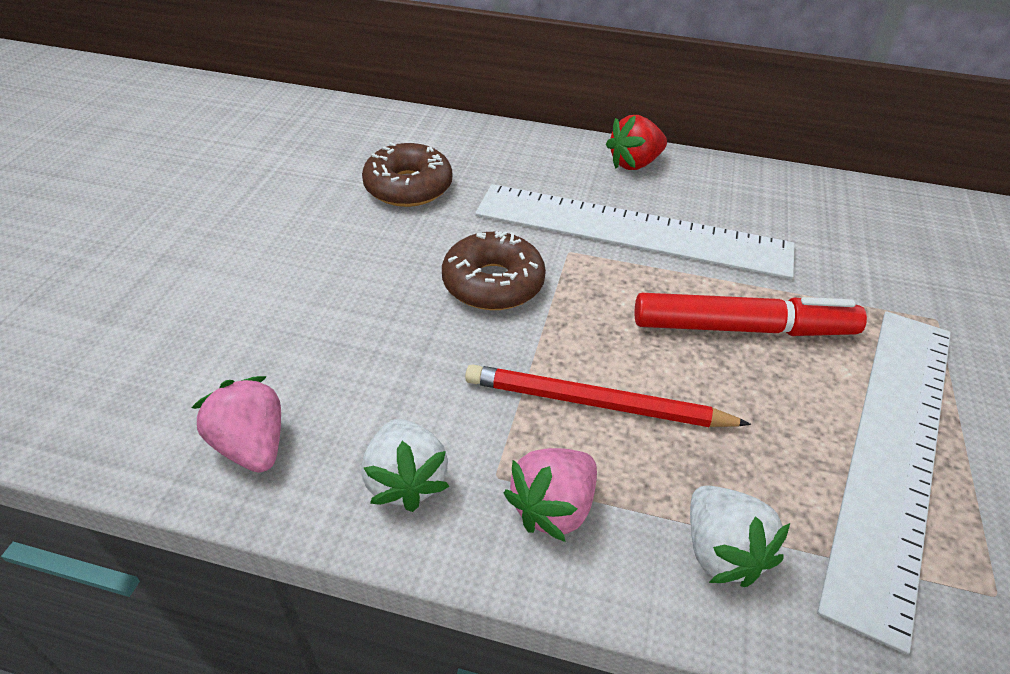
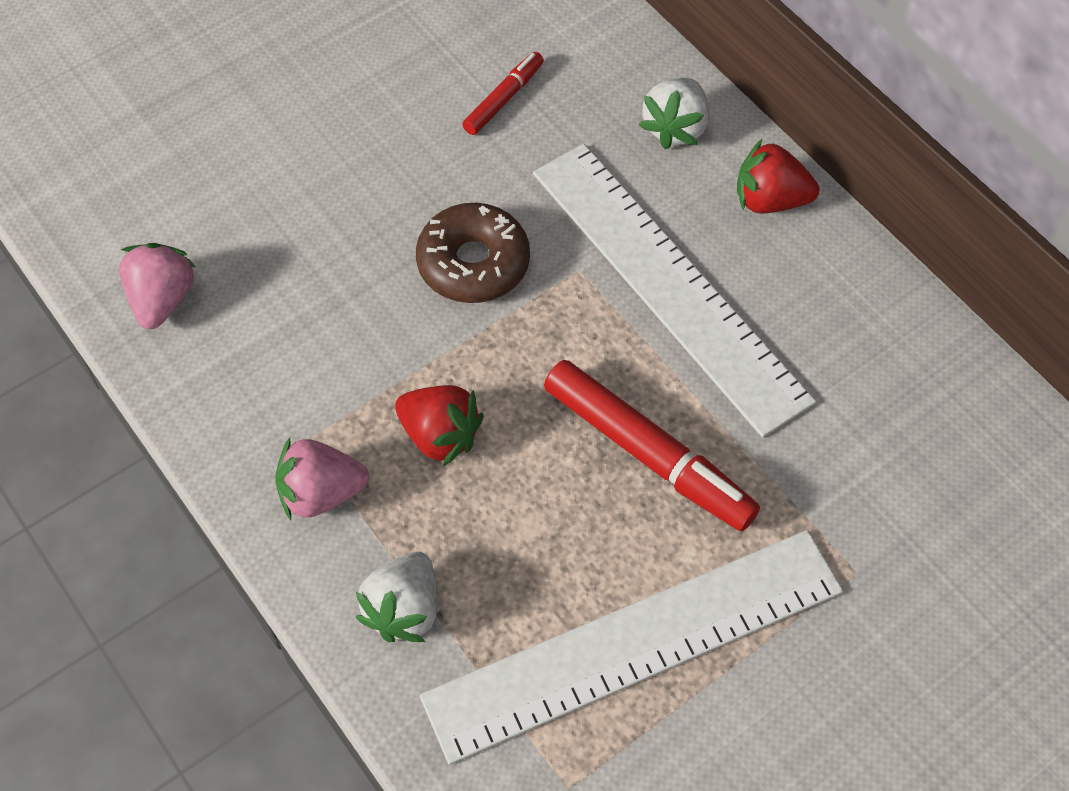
camera: 40 degrees right, 15 degrees up
white strawberry [361,419,449,512] -> white strawberry moved to [639,78,709,149]
brown donut [362,142,452,207] -> red marker [462,52,544,135]
red pencil [465,364,751,427] -> red strawberry [395,385,483,467]

